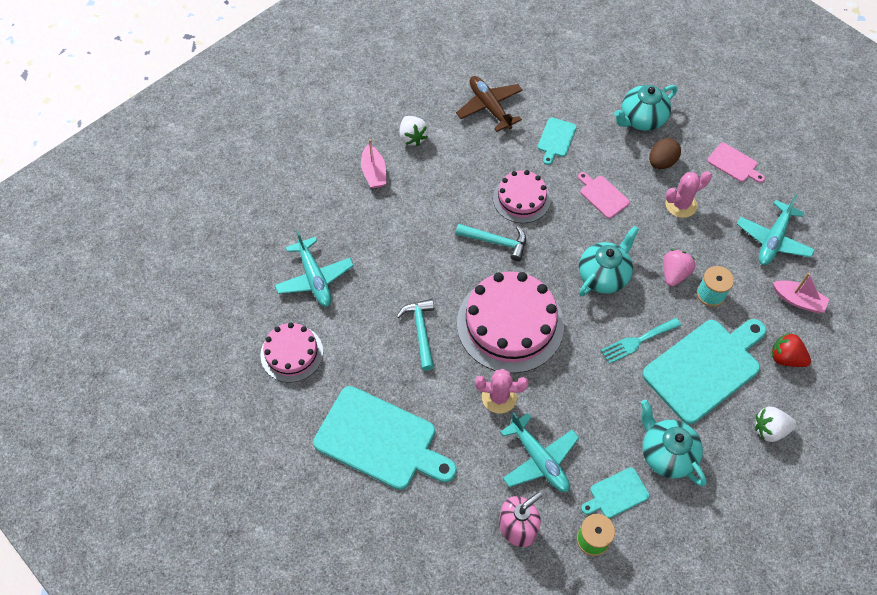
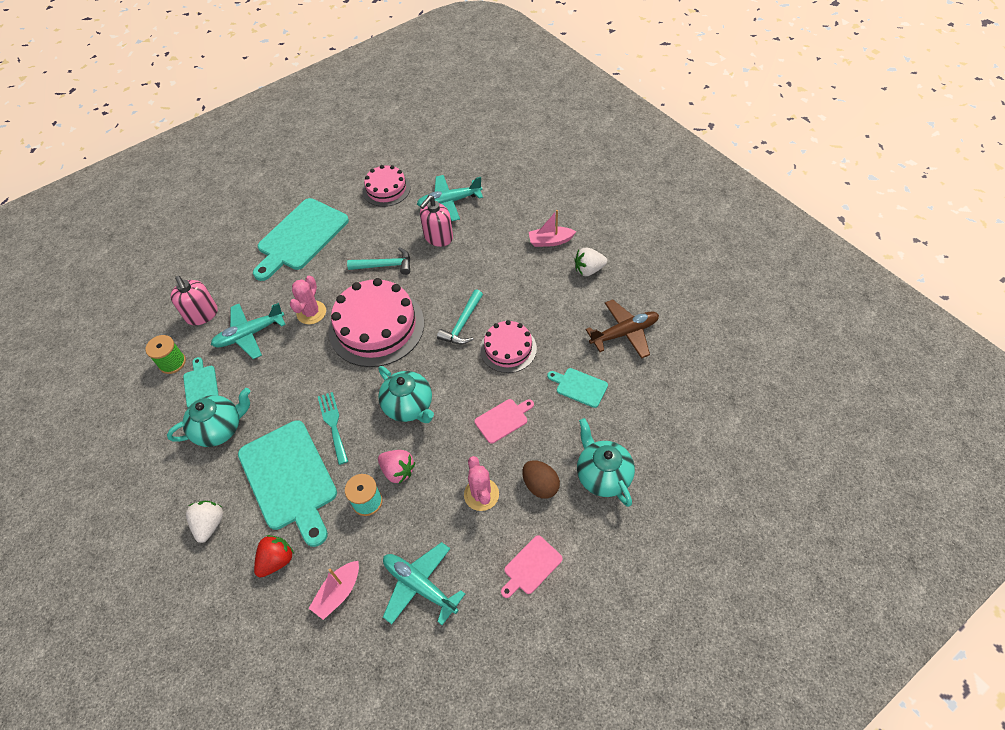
camera: 100 degrees right, 5 degrees down
none -> pink soap dispenser [420,195,453,247]

